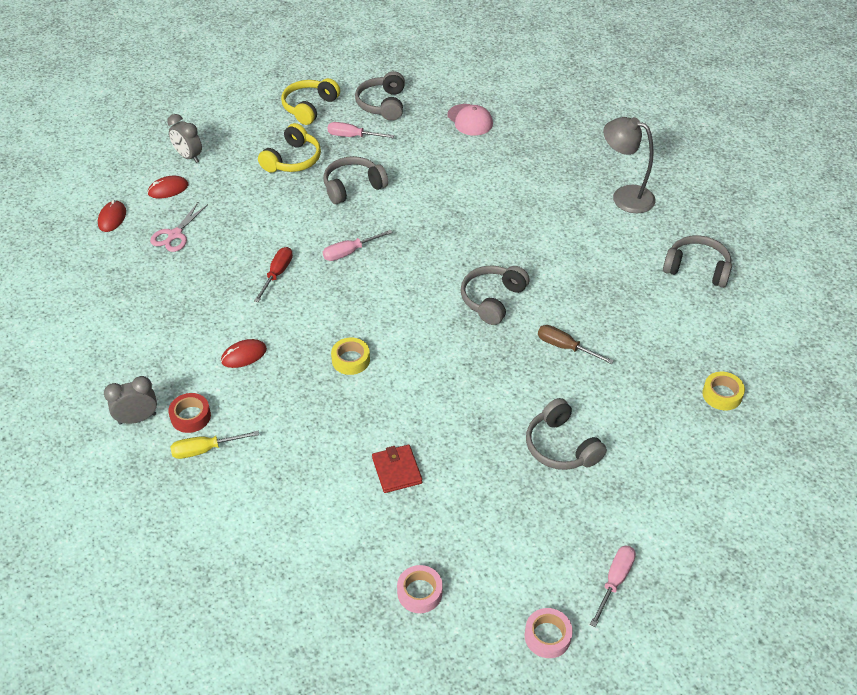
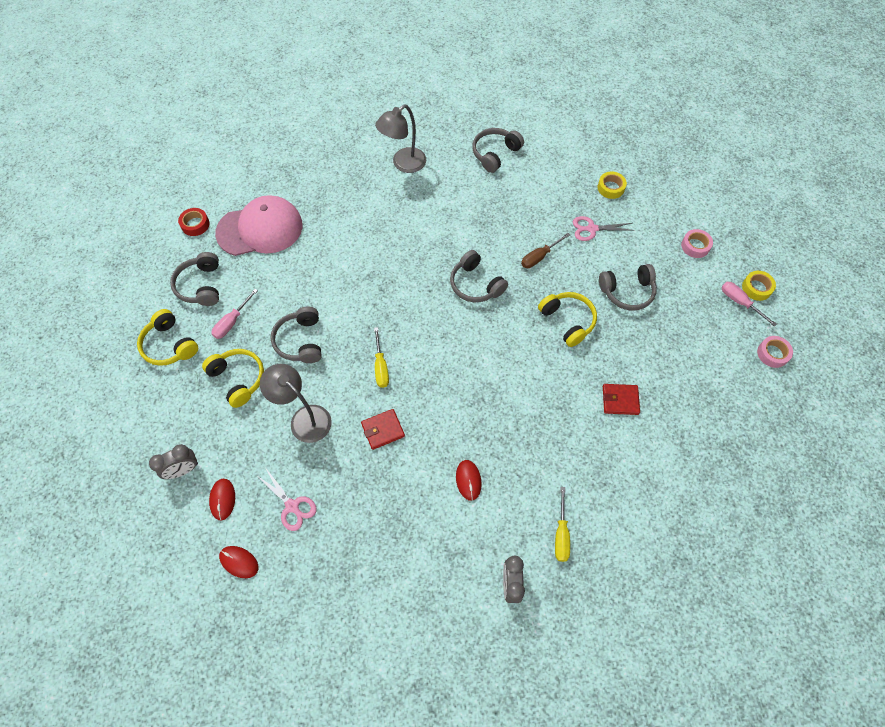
camera: 70 degrees left, 15 degrees up
red tape [168,393,211,433] -> red tape moved to [178,208,210,236]
red screwdriver [254,247,293,302] -> red wallet [361,409,405,450]
pink screwdriver [323,230,392,261] -> yellow screwdriver [374,327,389,388]
yellow tape [331,338,370,375] -> yellow tape moved to [742,271,776,301]
grey headphones [355,71,405,121] -> grey headphones turned 60 degrees clockwise [170,252,219,306]
pink tape [397,565,443,613] -> pink tape moved to [681,229,713,258]
pink cap [447,104,493,136] -> pink cap [215,195,303,256], size x1.84
none -> grey lamp [260,364,332,443]
none -> yellow headphones [538,292,597,347]
none -> pink scissors [573,216,634,241]

